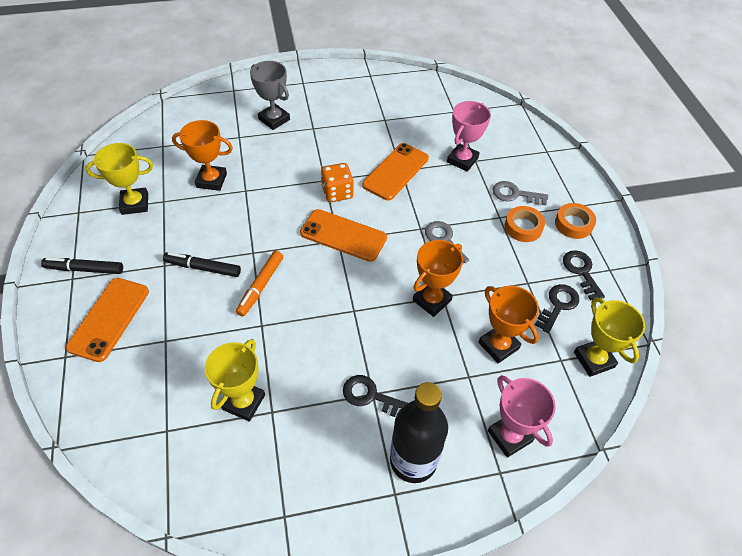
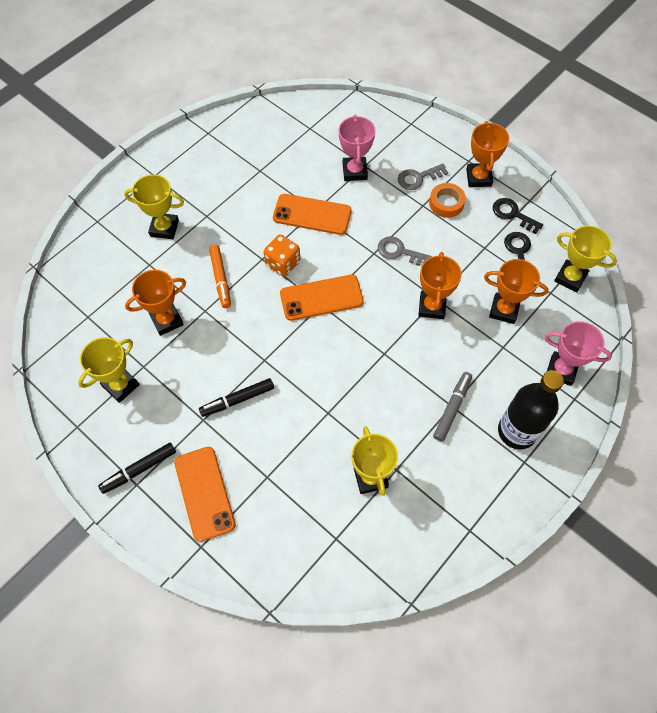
camera: 35 degrees left, 10 degrees up
orange marker [236,251,283,317] -> orange marker moved to [209,245,231,308]
grey trophy [250,61,290,130] -> yellow trophy [124,174,184,239]
black key [343,375,408,417] -> grey marker [433,372,472,442]
orange phone [362,143,429,200] -> orange phone turned 75 degrees counterclockwise [273,194,352,235]
orange tape [555,203,596,239] -> orange trophy [466,121,509,187]

